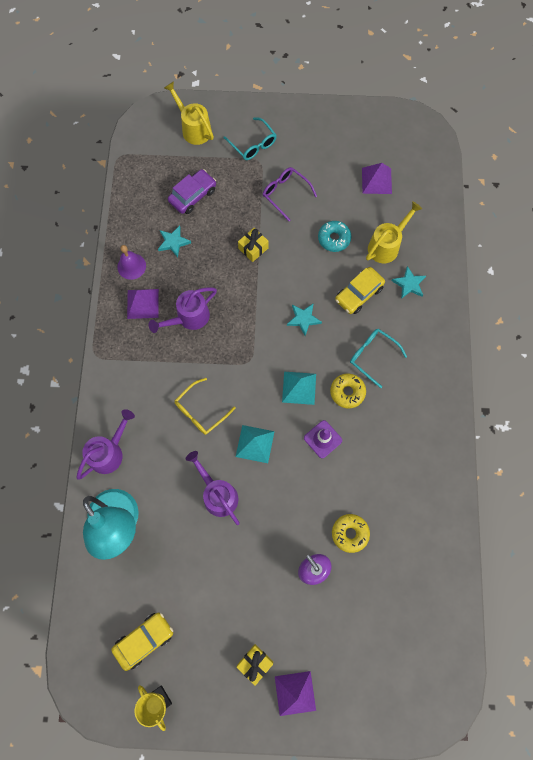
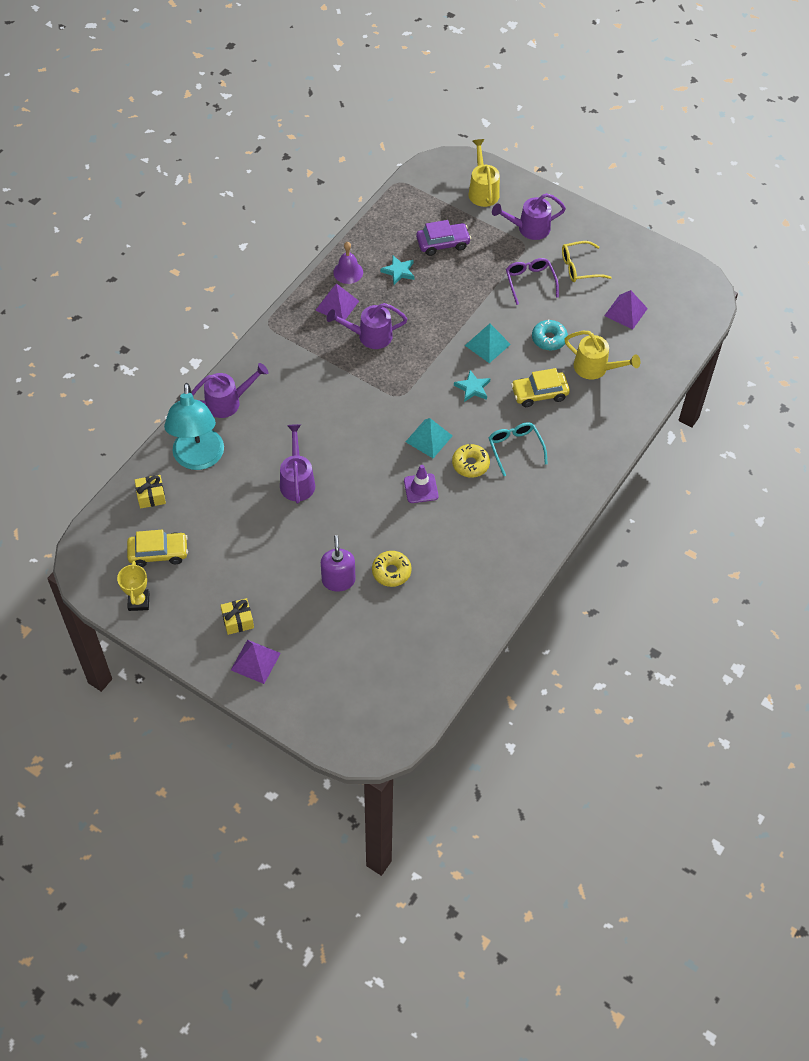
camera: 30 degrees right, 15 degrees down
yellow glasses [174,378,236,435] -> yellow glasses moved to [562,241,612,282]
turquoise glasses [223,117,276,160] -> purple watering can [492,193,566,240]
turquoise pyramid [236,425,275,463] -> turquoise pyramid moved to [465,323,511,363]
yellow gift [238,228,269,262] -> yellow gift moved to [135,475,166,509]
yellow watering can [366,201,422,263] -> yellow watering can turned 45 degrees clockwise [564,331,640,379]
turquoise star [392,266,426,299] -> none

